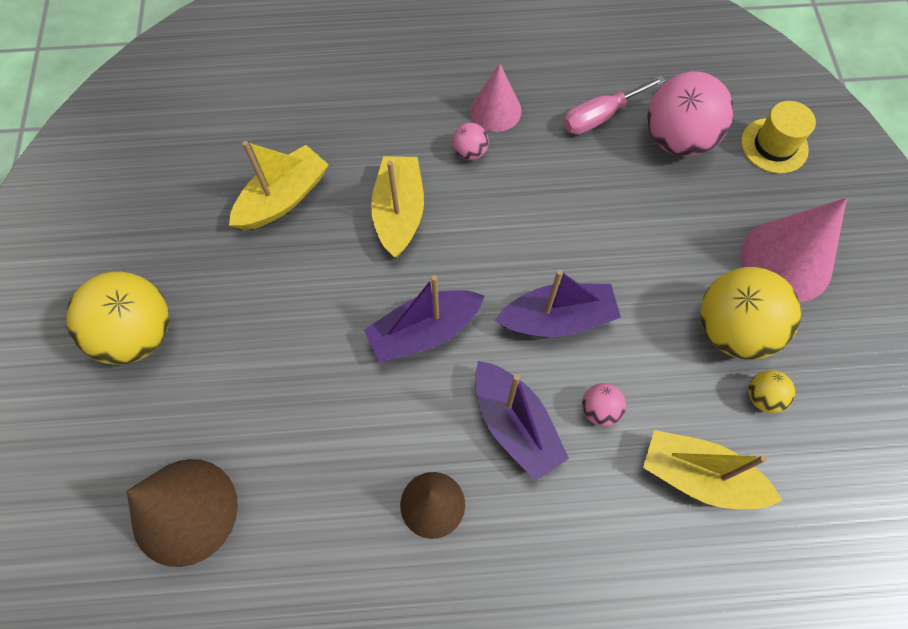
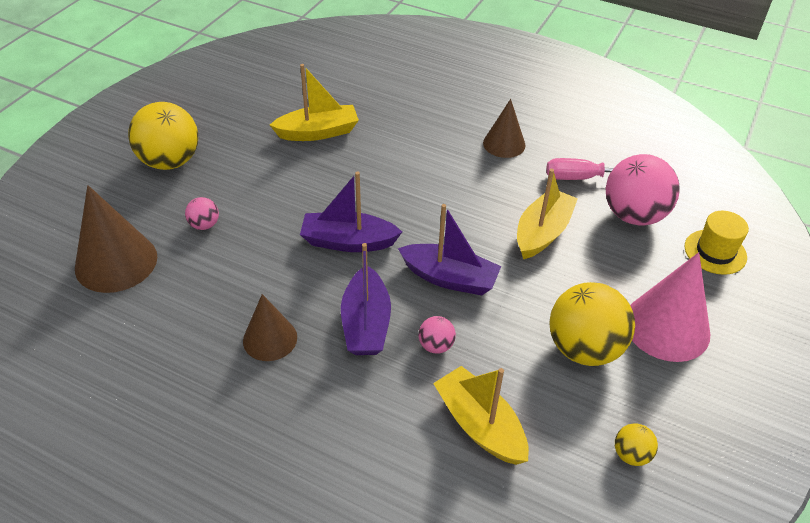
camera: 30 degrees right, 20 degrees down
yellow boat [371,156,424,258] -> yellow boat moved to [517,169,578,259]
pink ball [452,123,489,160] -> pink ball moved to [185,197,219,230]
pink cone [470,64,522,132] -> brown cone [483,99,526,158]
yellow ball [748,370,795,413] -> yellow ball moved to [615,423,658,466]

